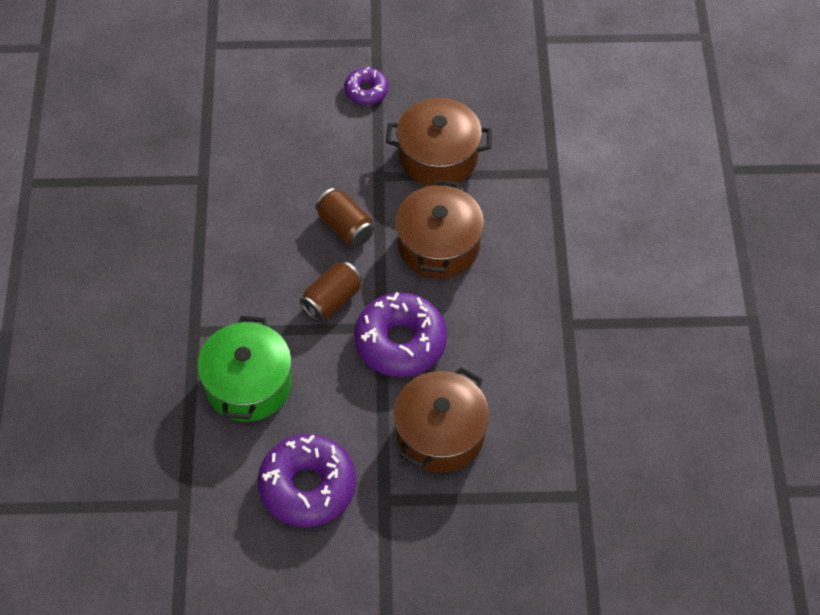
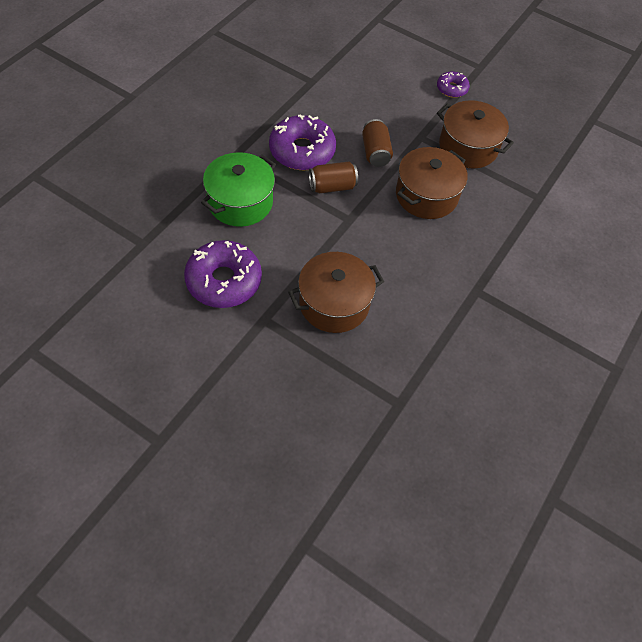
camera: 30 degrees right, 0 degrees up
purple donut [354,292,447,377] -> purple donut moved to [269,114,336,171]

